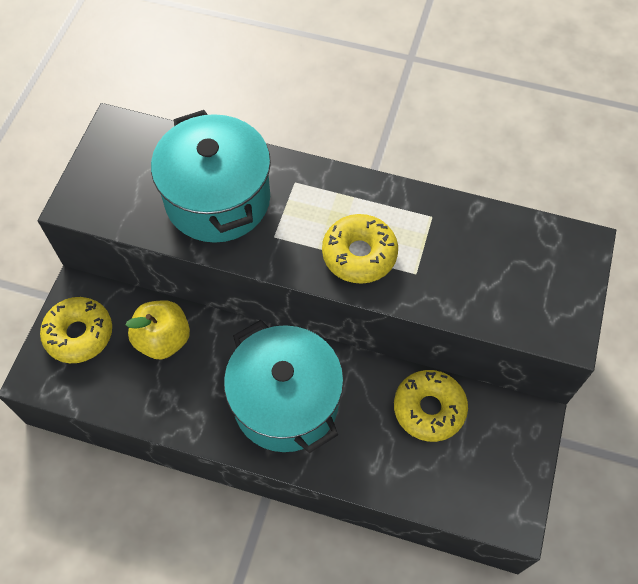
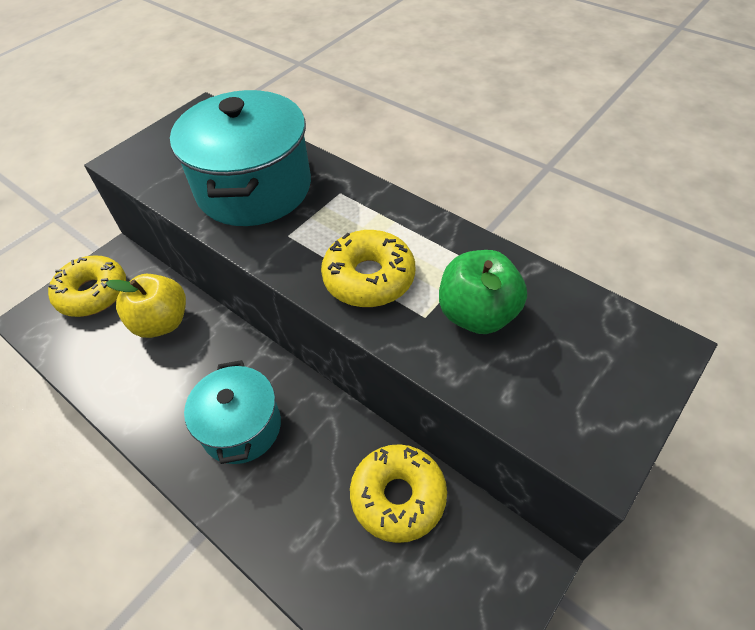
camera: 25 degrees right, 10 degrees down
turquoise pot [224,320,344,453] -> turquoise pot [184,360,281,464], size x0.64
none -> green apple [439,250,527,334]

